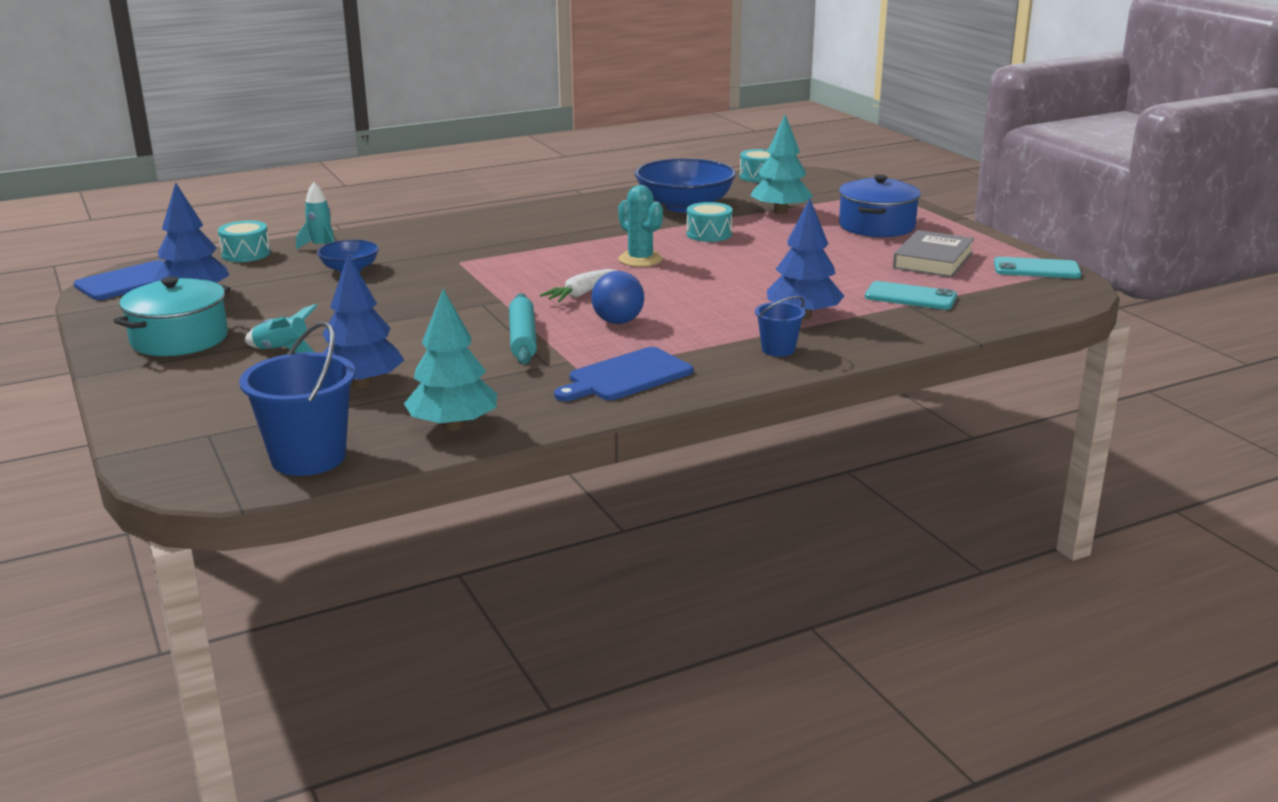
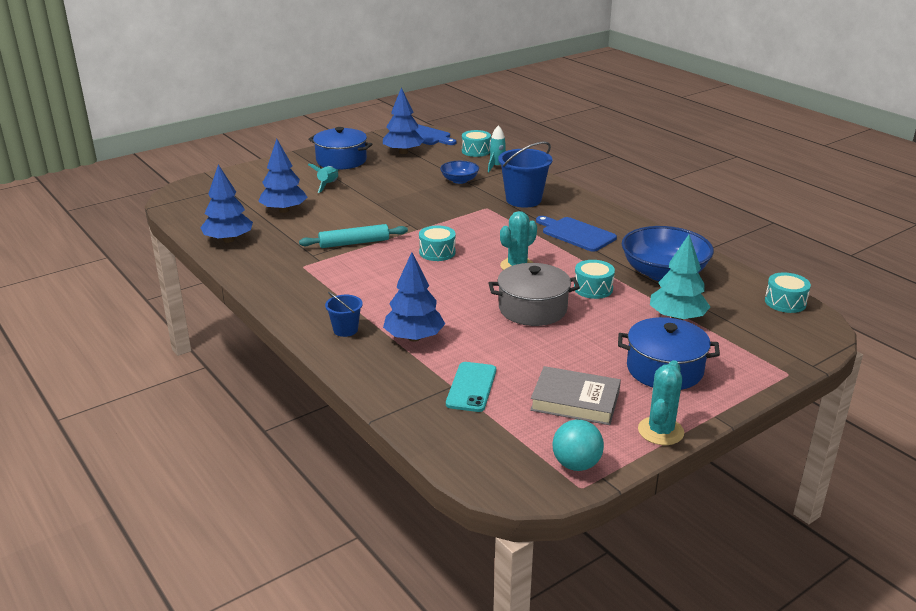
camera: 80 degrees right, 5 degrees up
turquoise pot [114,277,231,356] -> blue pot [308,127,373,170]
blue bucket [239,321,356,476] -> blue bucket moved to [498,141,553,208]
turquoise tree [404,289,497,431] -> blue tree [200,165,253,243]
white carrot [540,269,617,302] -> turquoise drum [419,225,456,261]
blue cutting board [554,347,693,401] -> blue cutting board moved to [536,216,617,252]
blue ball [591,271,644,324] -> none
turquoise phone [994,257,1081,278] -> turquoise ball [552,420,604,471]
none -> grey pot [488,263,580,326]
none -> turquoise cactus [638,360,684,445]

